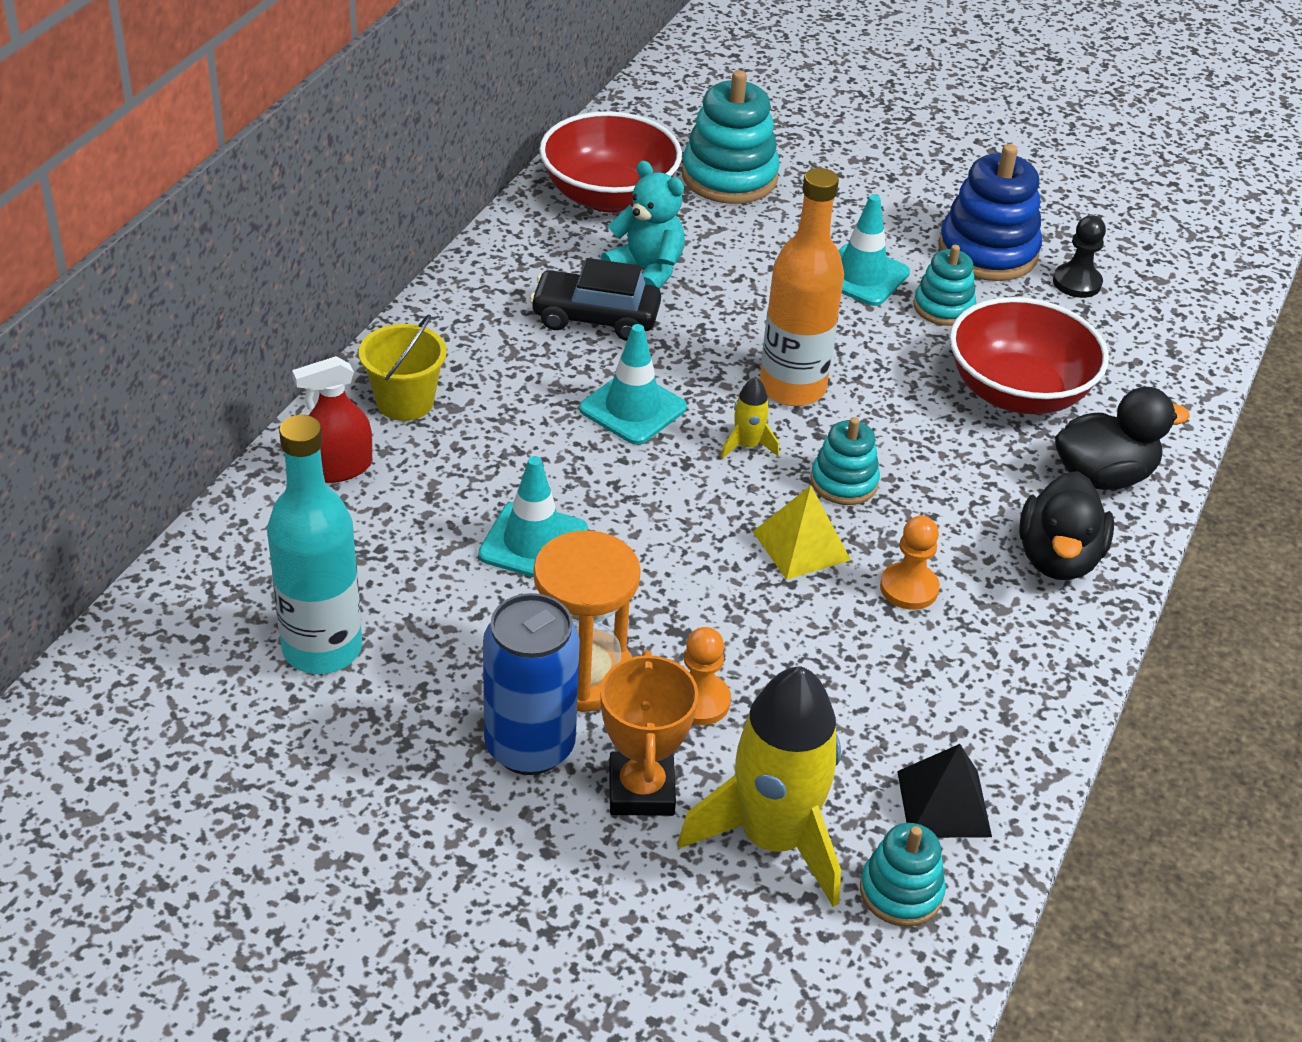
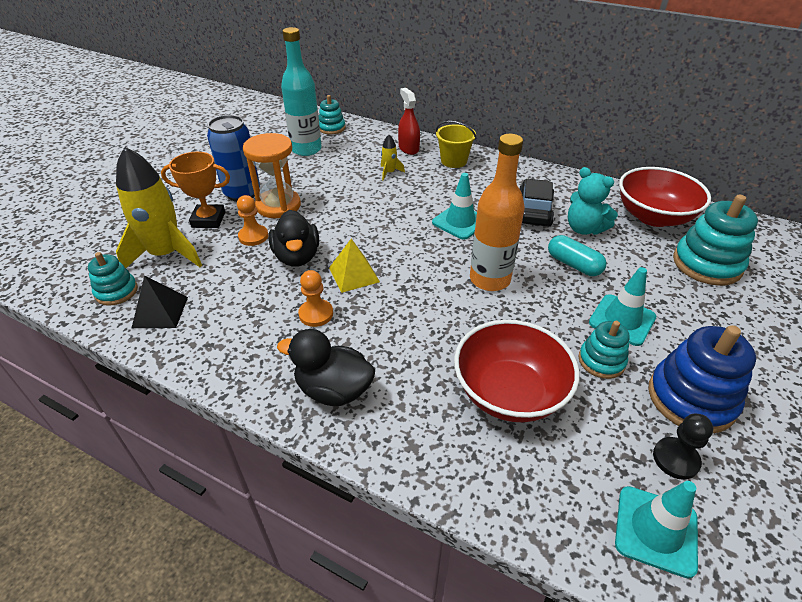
camera: 95 degrees right, 0 degrees up
turquoise traffic cone [478,456,588,577] -> turquoise traffic cone moved to [615,481,698,578]
turquoise teddy bear [601,161,685,289] -> turquoise teddy bear turned 90 degrees clockwise [568,167,618,235]
yellow rocket [721,377,779,459] -> yellow rocket moved to [381,135,405,180]
turquoise stacking toy [810,417,880,505] -> turquoise stacking toy moved to [319,95,345,134]
black duck [1055,387,1190,490] -> black duck moved to [269,210,319,267]
none -> turquoise capsule [548,235,607,276]

